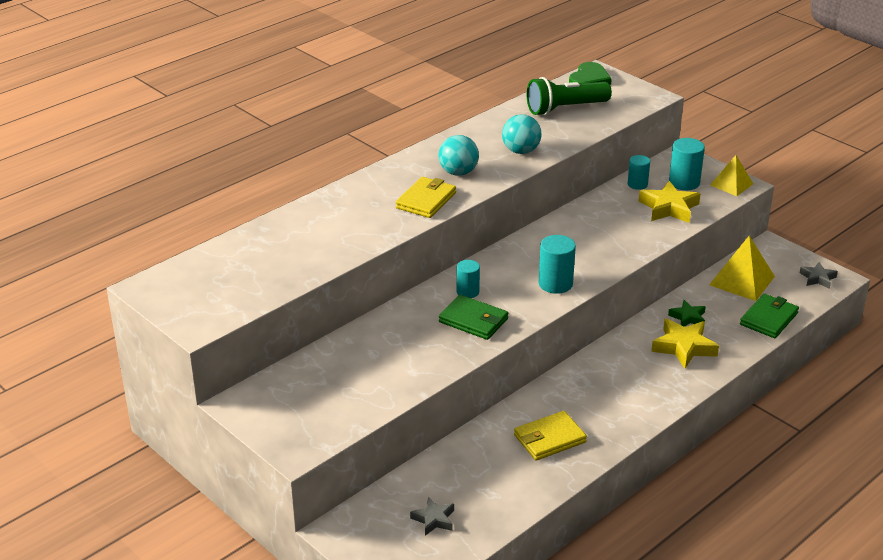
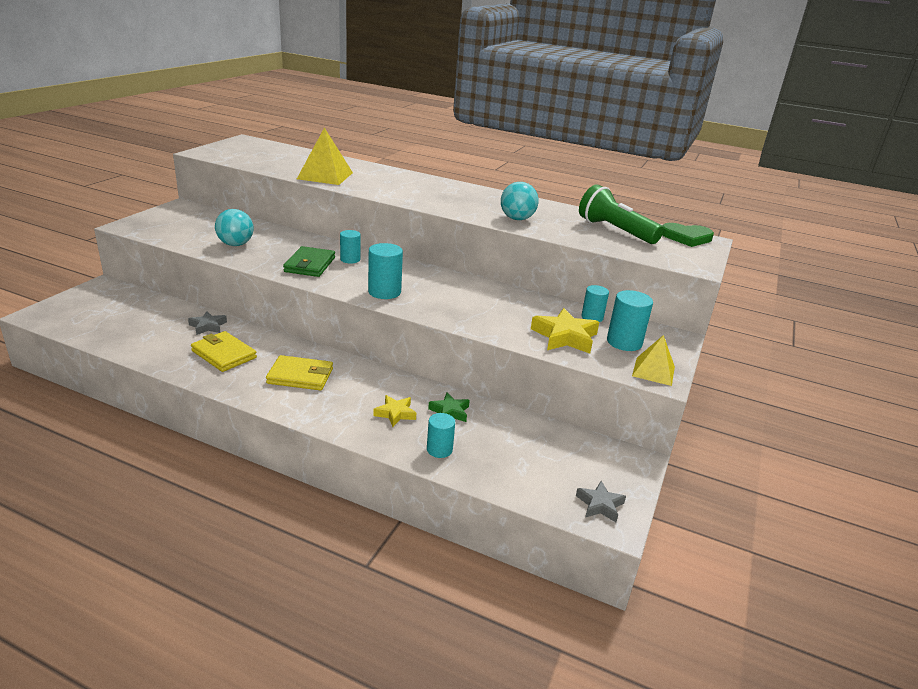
camera: 65 degrees right, 5 degrees down
yellow wallet [396,177,456,218] -> yellow wallet moved to [266,355,333,391]
grey star [410,496,454,536] -> grey star moved to [188,311,227,335]
turquoise ball [439,135,479,176] -> turquoise ball moved to [215,209,254,246]
yellow star [651,319,719,368] -> yellow star [373,395,416,427], size x0.60
yellow pyramid [709,236,775,301] -> yellow pyramid moved to [297,128,353,185]
green wallet [740,294,799,338] -> none
none -> turquoise cylinder [427,413,455,458]

